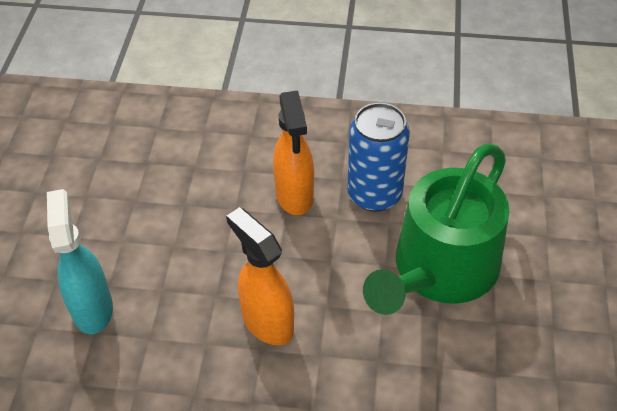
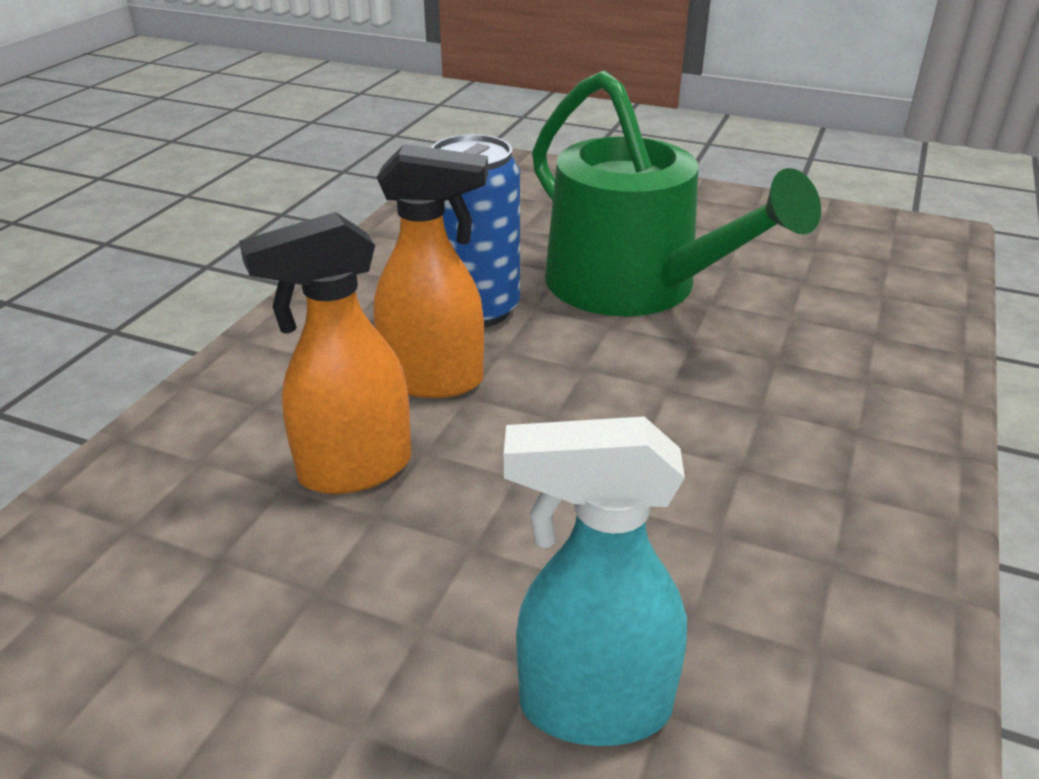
camera: 75 degrees left, 15 degrees down
orange spray bottle [226,207,294,345] -> orange spray bottle moved to [239,212,412,494]

